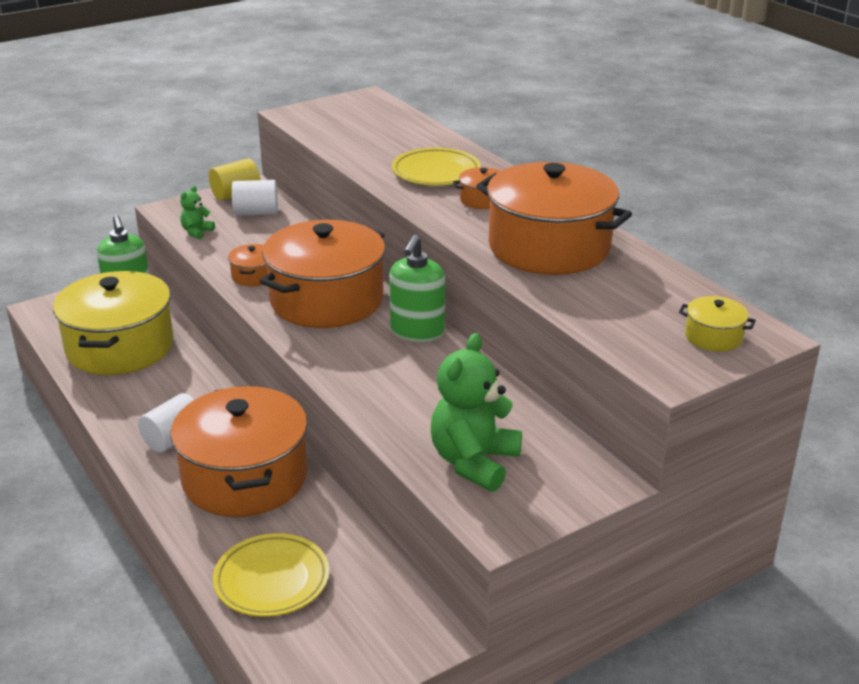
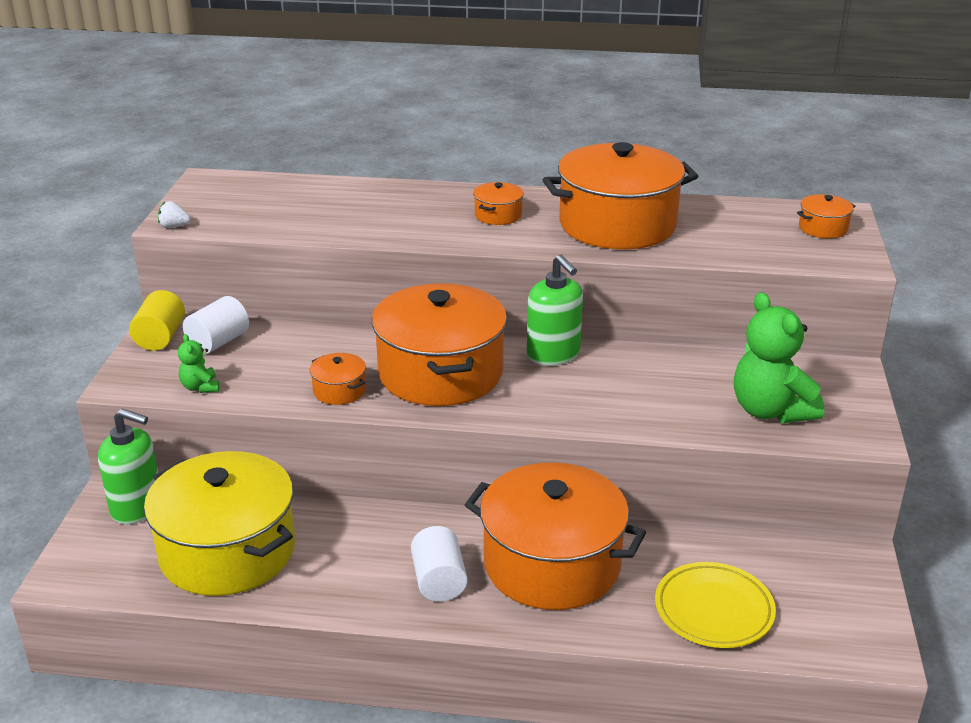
camera: 50 degrees left, 0 degrees up
yellow plate [392,148,481,186] -> none
yellow pot [679,296,756,352] -> orange pot [797,194,856,238]
none -> white strawberry [158,201,191,228]

